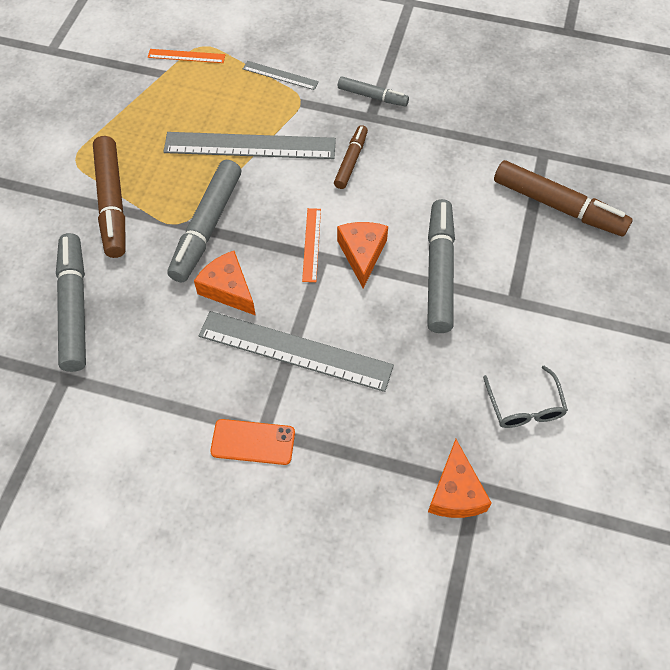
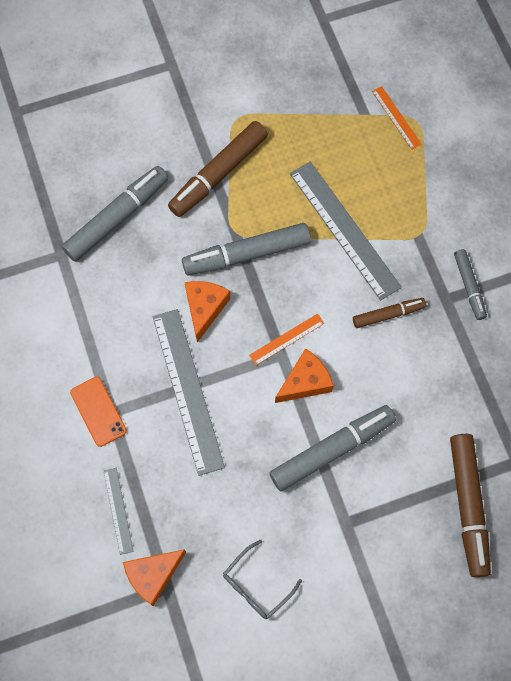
camera: 55 degrees right, 10 degrees up
grey ruler [243,61,319,90] -> grey ruler moved to [104,468,133,555]

